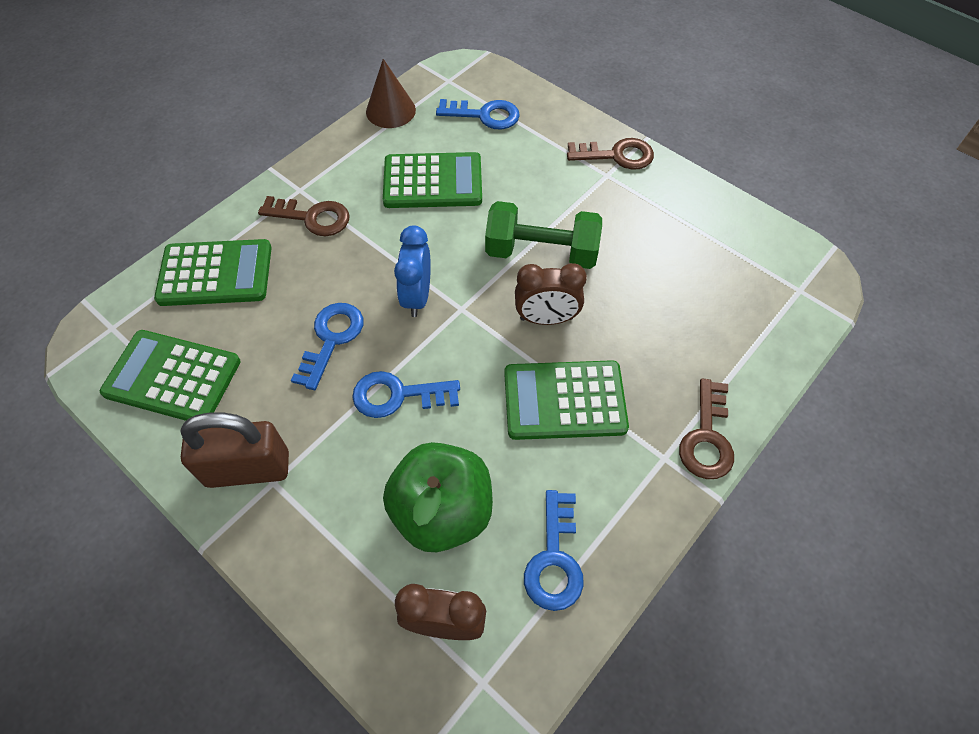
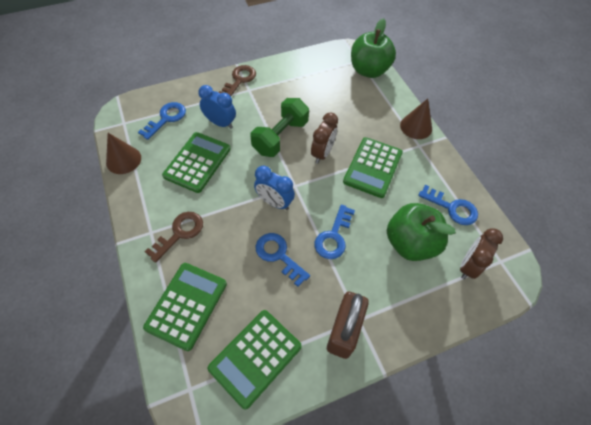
camera: 65 degrees left, 0 degrees up
brown key [679,378,734,479] -> brown cone [400,99,432,139]
none -> blue clock [198,85,236,129]
none -> green apple [351,18,396,78]

